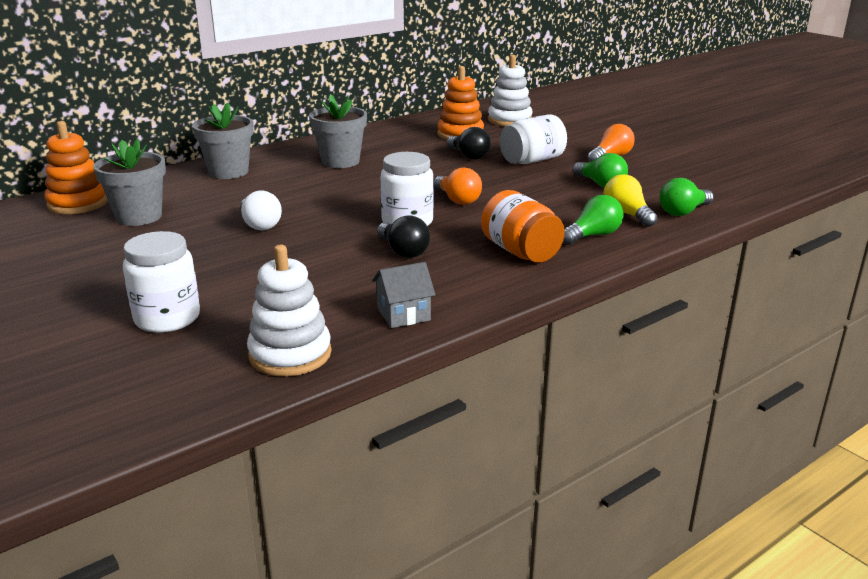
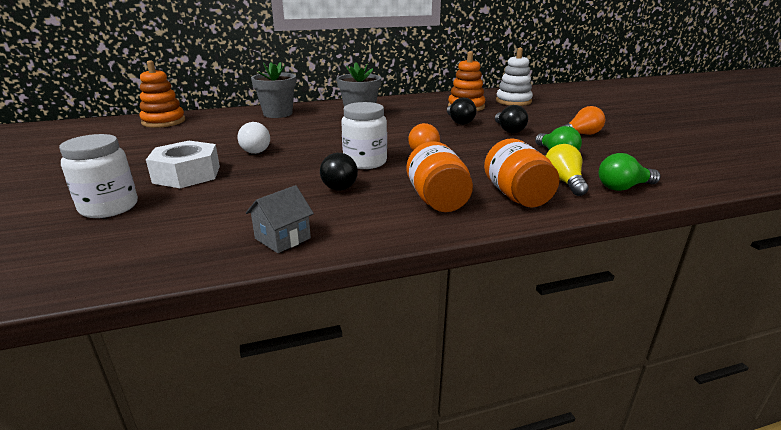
camera: 20 degrees right, 0 degrees up
grey flower pot [93,139,166,226] -> none
white stacking toy [247,245,332,376] -> none
grey house [372,262,435,328] -> grey house turned 45 degrees counterclockwise [246,185,314,253]
white jar [500,114,567,164] -> black light bulb [495,105,528,133]
green light bulb [563,195,624,245] -> orange jar [484,138,560,208]
none -> white nut [146,141,220,188]

